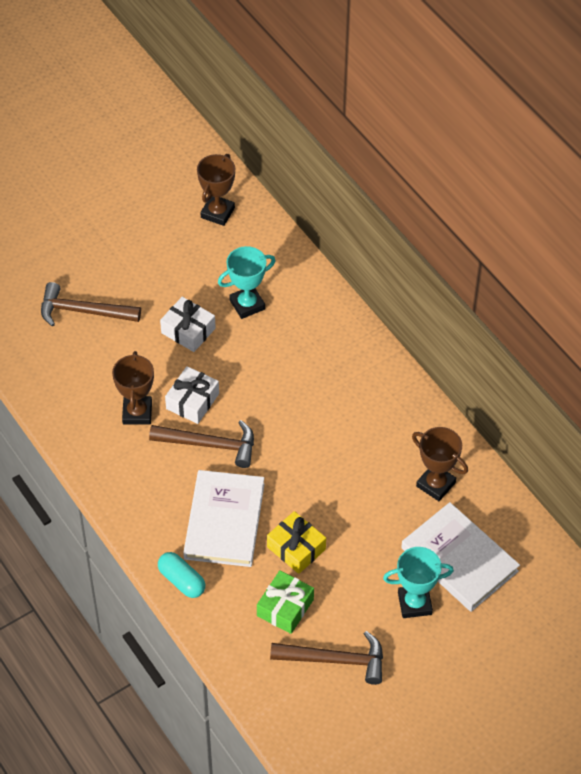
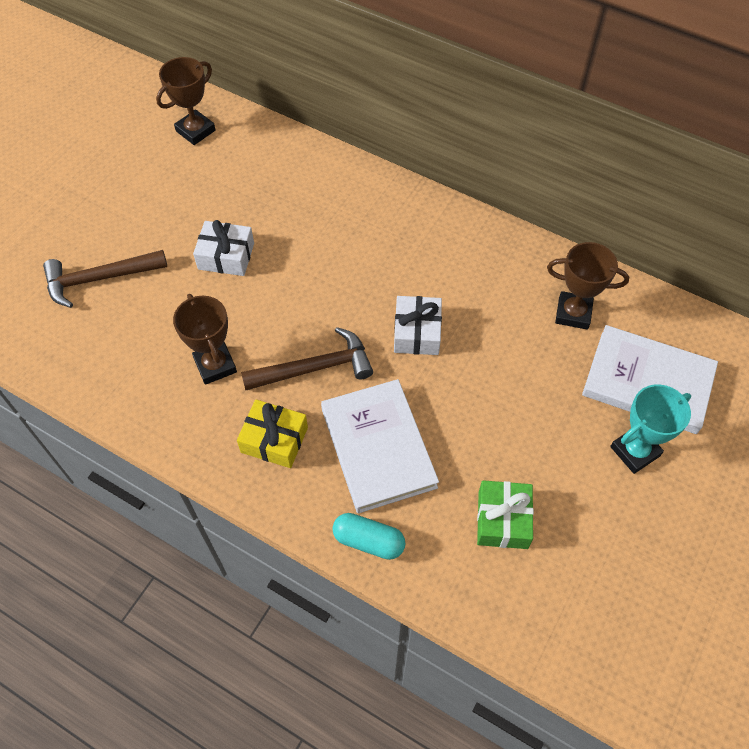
camera: 25 degrees left, 5 degrees up
white gift [165,366,219,424] -> white gift moved to [394,296,442,355]
brown trophy [197,154,235,226] -> brown trophy turned 45 degrees clockwise [156,57,216,145]
turquoise trophy [218,246,276,319] -> none
yellow gift [267,511,326,574] -> yellow gift moved to [237,399,308,468]
brown hammer [270,631,383,685] -> none

